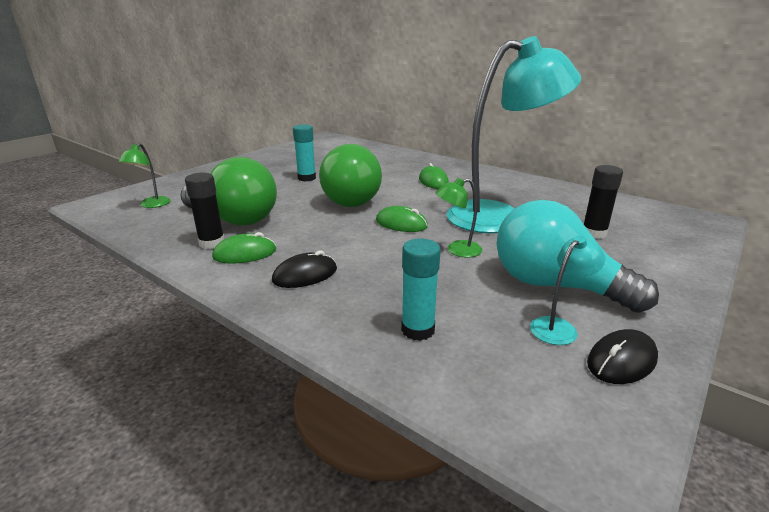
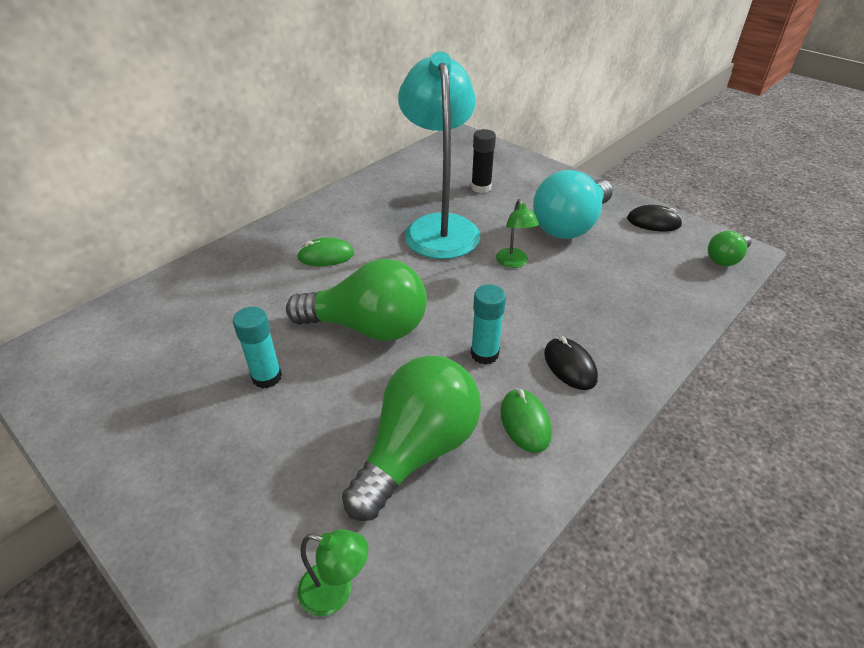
camera: 85 degrees left, 15 degrees up
black glue stick [185,173,224,249] -> none
green mouse [376,206,428,232] -> none
turquoise glue stick [401,239,440,341] -> turquoise glue stick moved to [471,284,506,365]
turquoise lamp [530,235,605,345] -> none
black mouse [587,329,658,384] -> black mouse turned 45 degrees counterclockwise [627,205,683,231]
none -> green light bulb [708,231,751,266]

